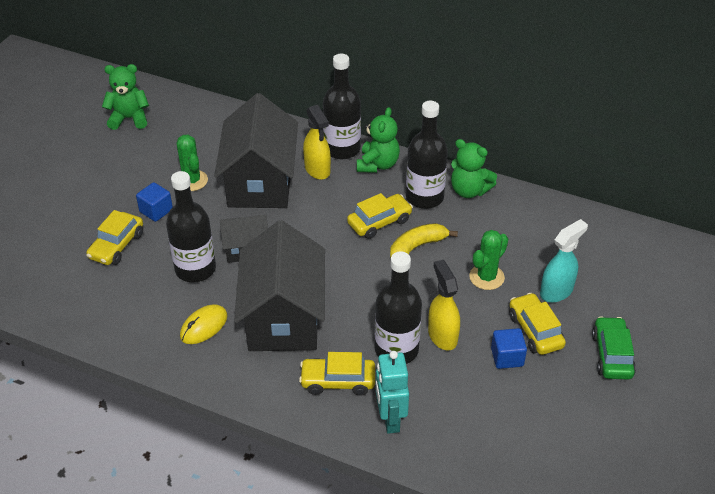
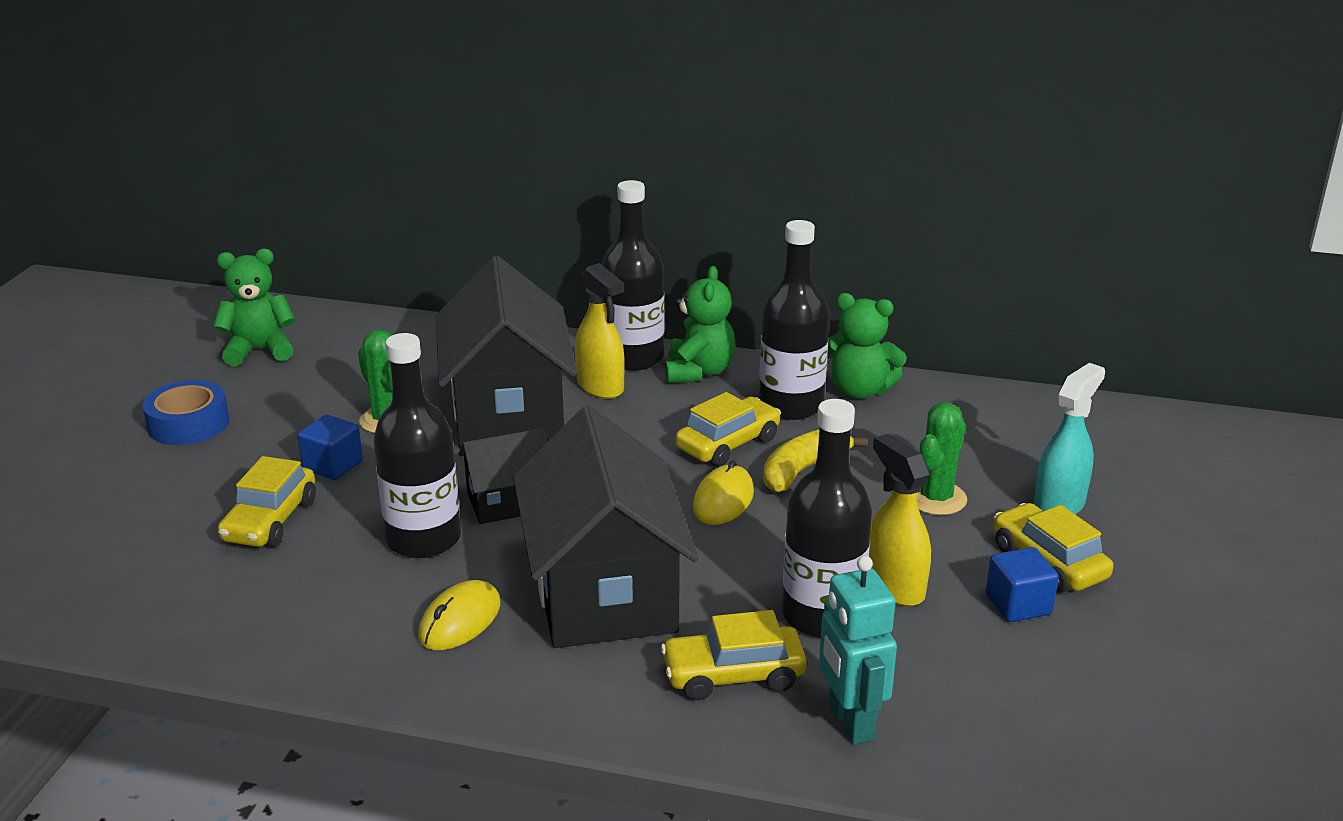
camera: 10 degrees left, 15 degrees down
green car [592,316,636,380] -> none
none -> blue tape [142,380,229,445]
none -> yellow mouse [693,460,754,525]

